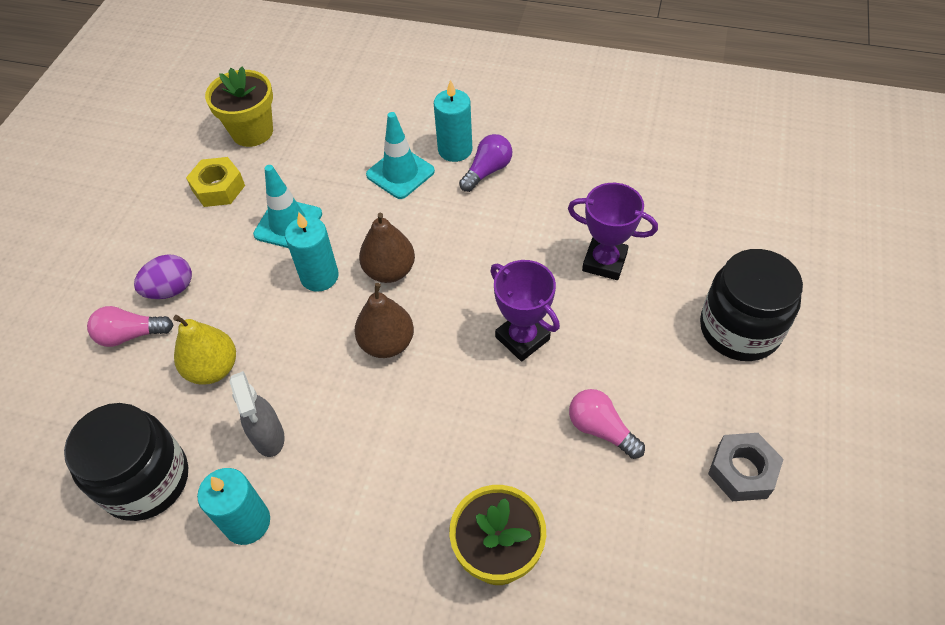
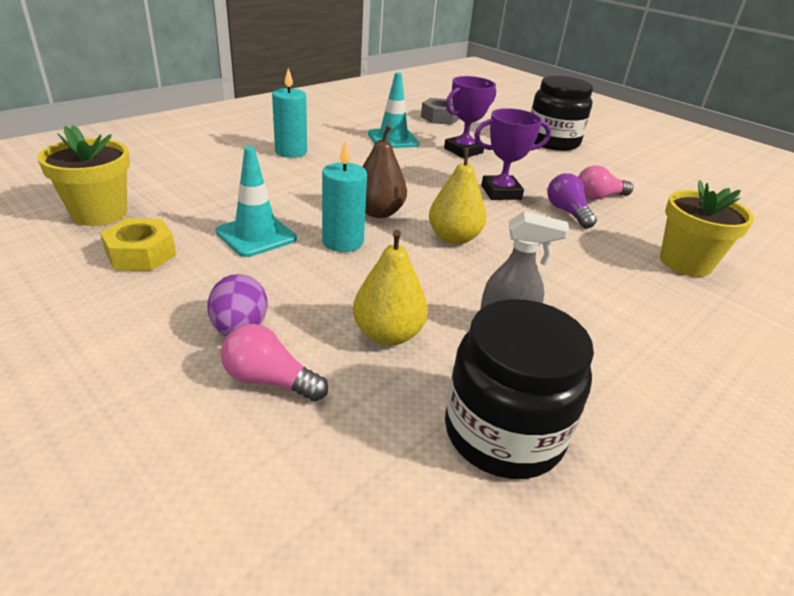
camera: 65 degrees left, 20 degrees down
pink light bulb [87,306,173,347] -> pink light bulb turned 90 degrees clockwise [221,324,328,402]
turquoise candle [197,468,270,545] -> none
brown pear [354,283,414,358] -> yellow pear [429,147,486,245]
turquoise traffic cone [366,112,435,199] -> turquoise traffic cone moved to [368,72,419,148]
purple light bulb [459,134,512,192] -> purple light bulb moved to [547,173,597,229]
grey nut [708,433,783,501] -> grey nut moved to [421,98,459,125]

